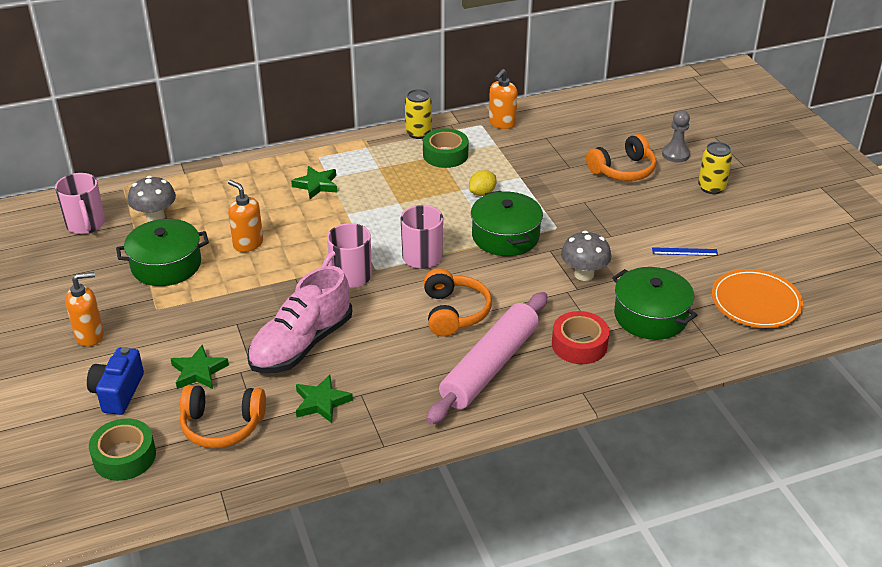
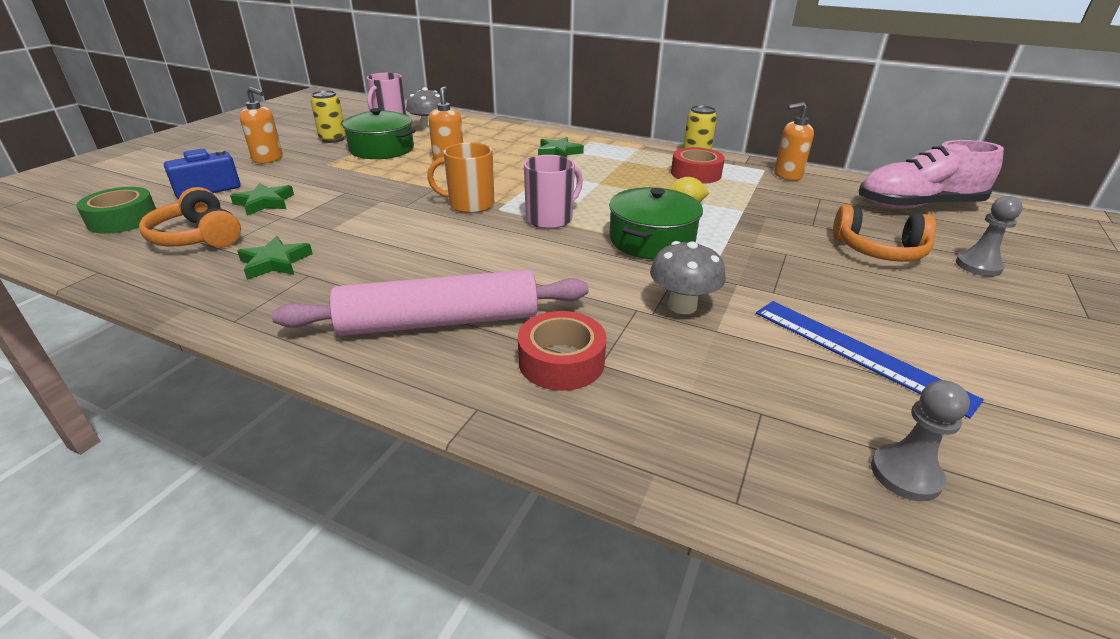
camera: 45 degrees right, 5 degrees down
pink shoe [248,266,352,373] -> pink shoe moved to [859,140,1004,209]
pink mug [322,223,372,288] -> orange mug [427,142,494,213]
green tape [423,128,469,168] -> red tape [671,147,725,184]
orange headphones [424,268,492,337] -> none
green pot [612,267,697,340] -> none
blue ruler [652,247,718,256] -> blue ruler [756,301,984,418], size x2.01
yellow can [698,142,732,194] -> yellow can moved to [311,90,346,143]
orange plate [712,269,803,328] -> grey pawn [871,380,970,501]

